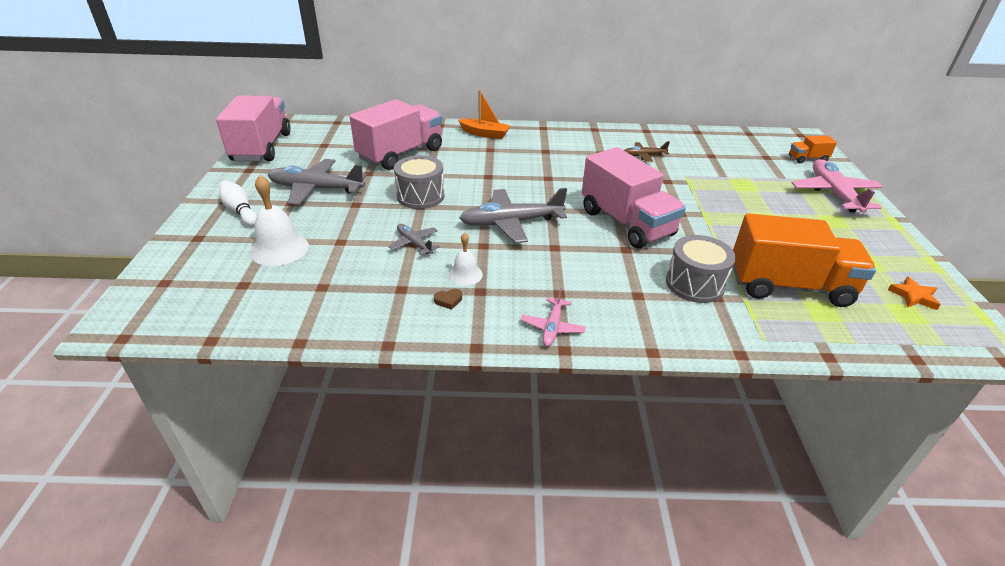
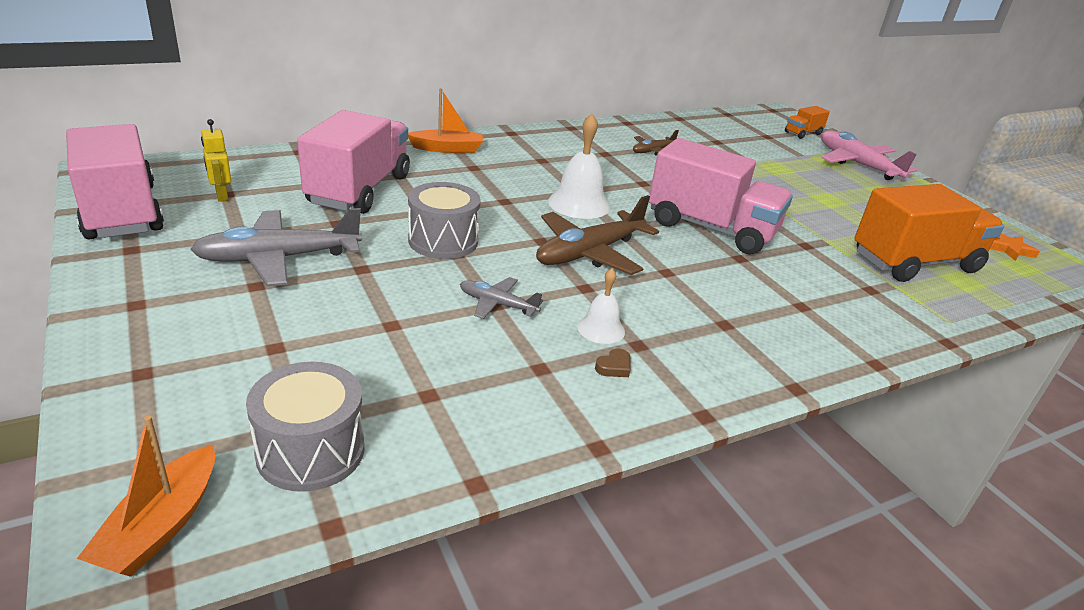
camera: 30 degrees left, 5 degrees down
white bowling pin [219,180,257,226] -> none
white bell [250,175,309,266] -> white bell moved to [548,114,610,219]
grey plane [459,188,567,243] -> brown plane [536,195,659,275]
pink plane [521,288,586,346] -> none
grey drum [666,235,736,303] -> grey drum moved to [246,362,365,492]
none -> orange boat [77,416,215,577]
none -> yellow robot [201,119,231,202]

